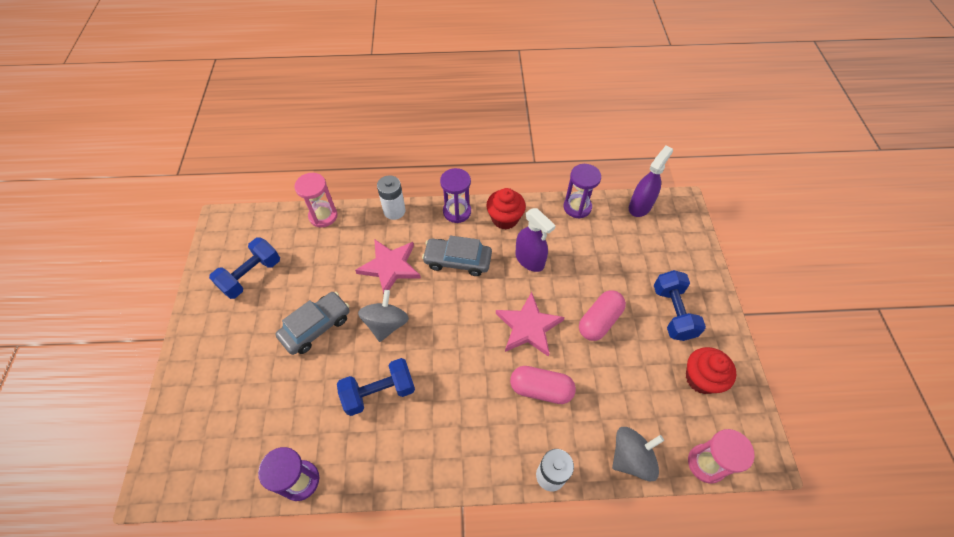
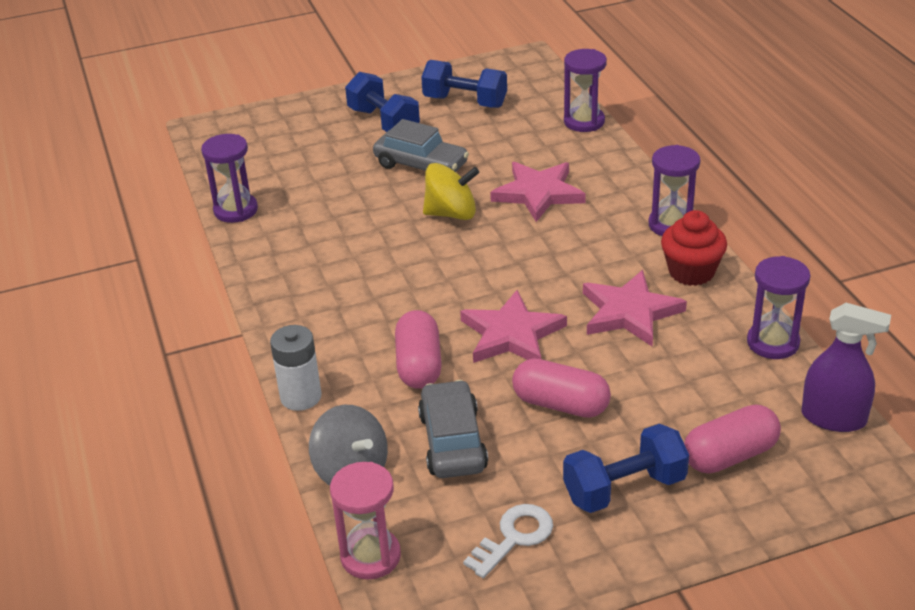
camera: 75 degrees right, 20 degrees down
pink hourglass [294,173,337,227] -> purple hourglass [564,49,607,132]
blue dumbbell [337,358,415,416] -> blue dumbbell moved to [345,72,420,132]
grey spinning top [358,290,409,342] -> yellow spinning top [423,163,480,220]
white battery [377,175,406,220] -> none
grey car [422,236,492,276] -> grey car moved to [418,380,488,478]
purple spray bottle [515,208,556,272] -> pink star [583,270,687,346]
red cupcake [686,347,736,394] -> white key [463,504,553,578]
none -> pink capsule [684,404,781,473]

